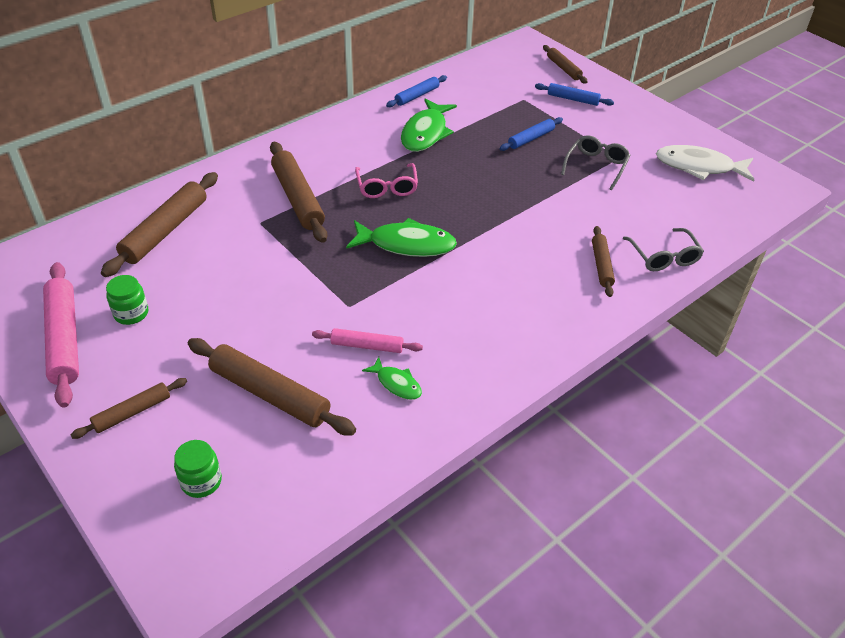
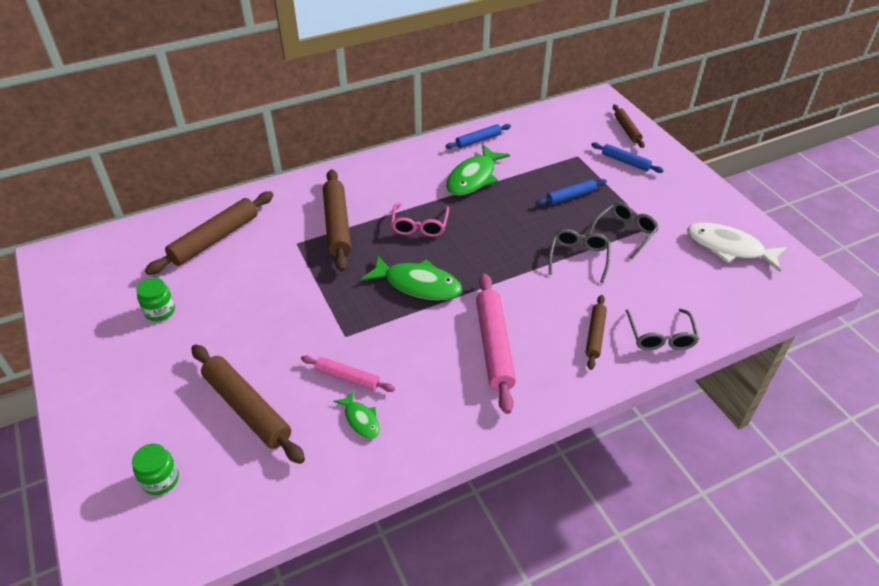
camera: 15 degrees right, 0 degrees up
pink rolling pin [43,262,79,408] -> pink rolling pin moved to [476,274,516,414]
brown rolling pin [71,378,187,439] -> none
none -> grey glasses [549,229,610,283]

